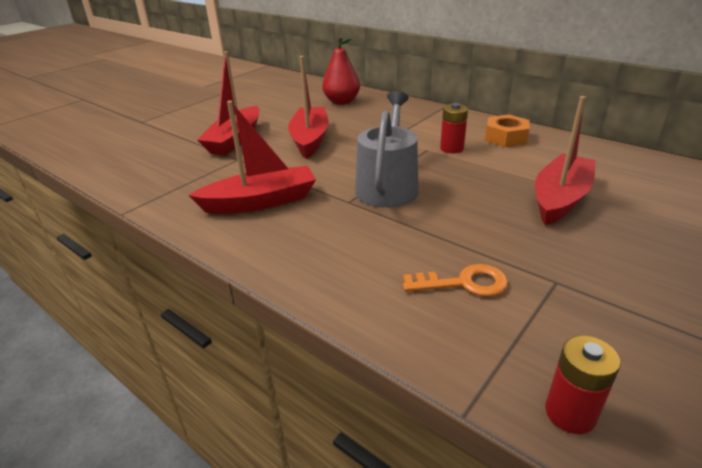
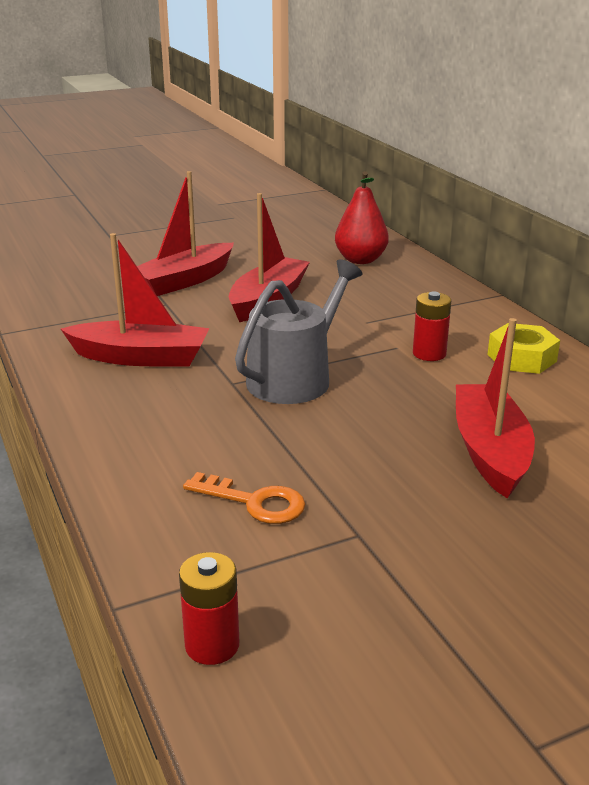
camera: 25 degrees right, 5 degrees down
orange nut [485,115,529,147] -> yellow nut [487,323,560,374]
red boat [535,96,596,225] -> red boat turned 60 degrees counterclockwise [456,318,535,498]

